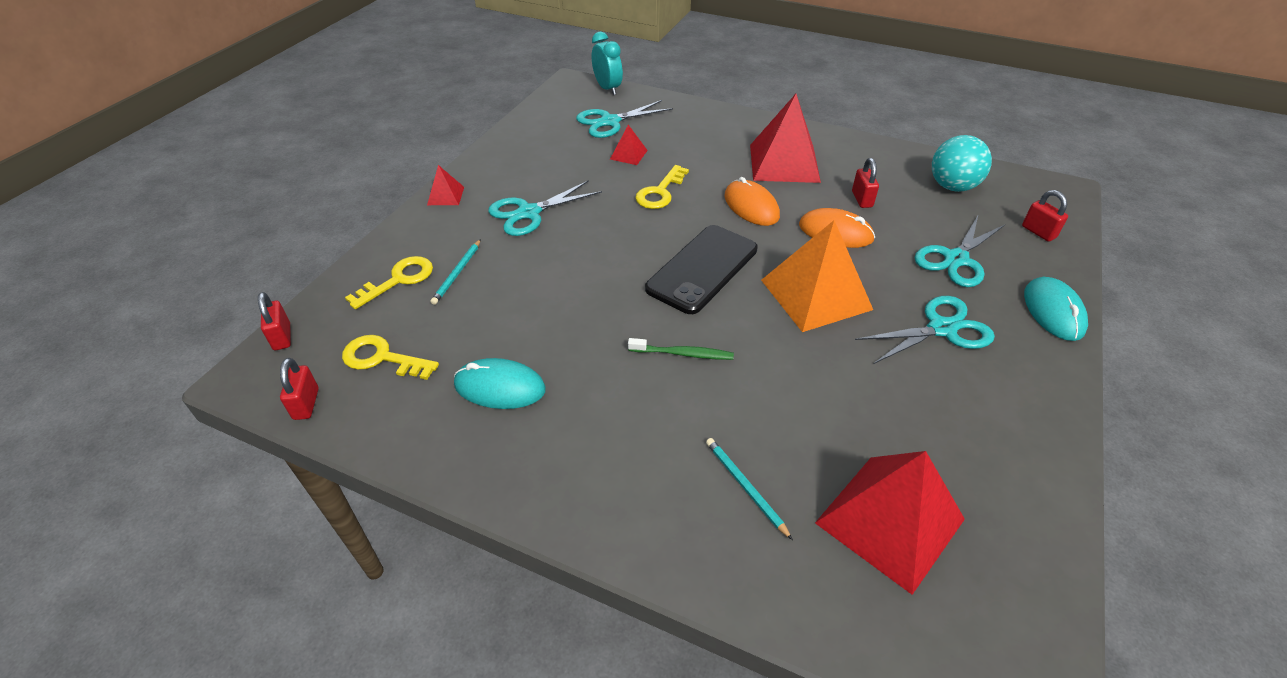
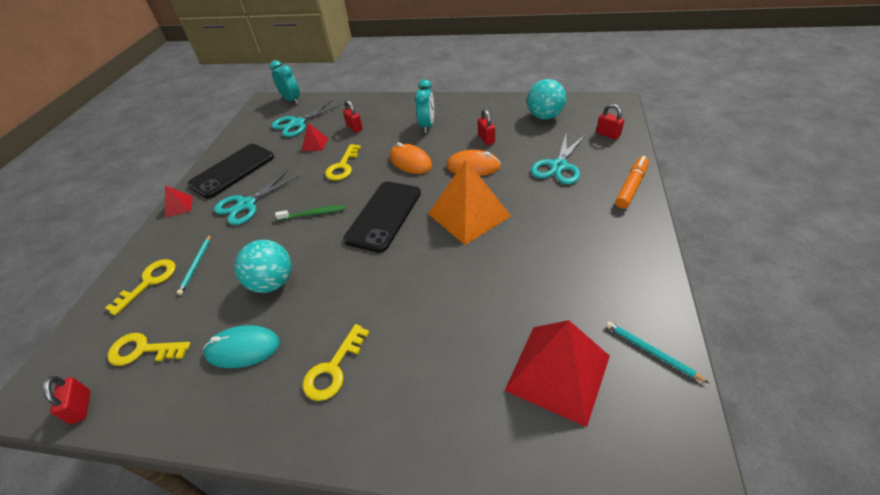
camera: 10 degrees left, 0 degrees up
red padlock [258,292,291,350] -> red padlock moved to [343,100,363,133]
green toothbrush [628,338,734,360] -> green toothbrush moved to [275,205,346,221]
turquoise pencil [706,438,793,540] -> turquoise pencil moved to [606,322,709,383]
red pyramid [750,94,821,183] -> turquoise clock [415,79,434,133]
turquoise scissors [855,296,995,364] -> none
turquoise mouse [1024,277,1088,341] -> orange marker [615,156,649,209]
none -> black phone [188,144,274,199]
none -> turquoise ball [234,240,291,293]
none -> yellow key [303,324,370,401]

